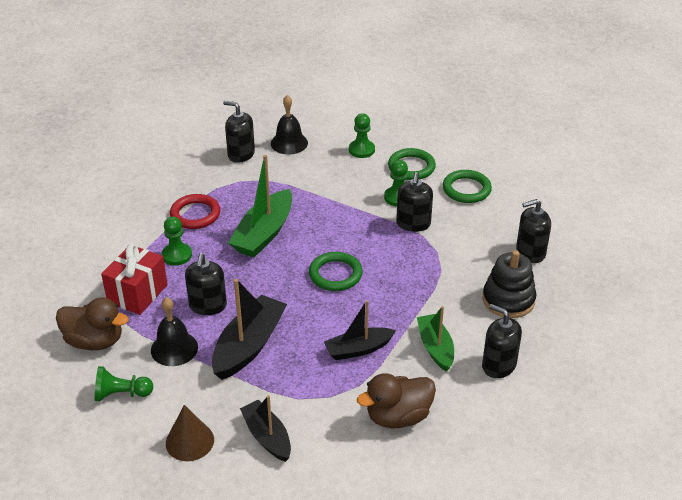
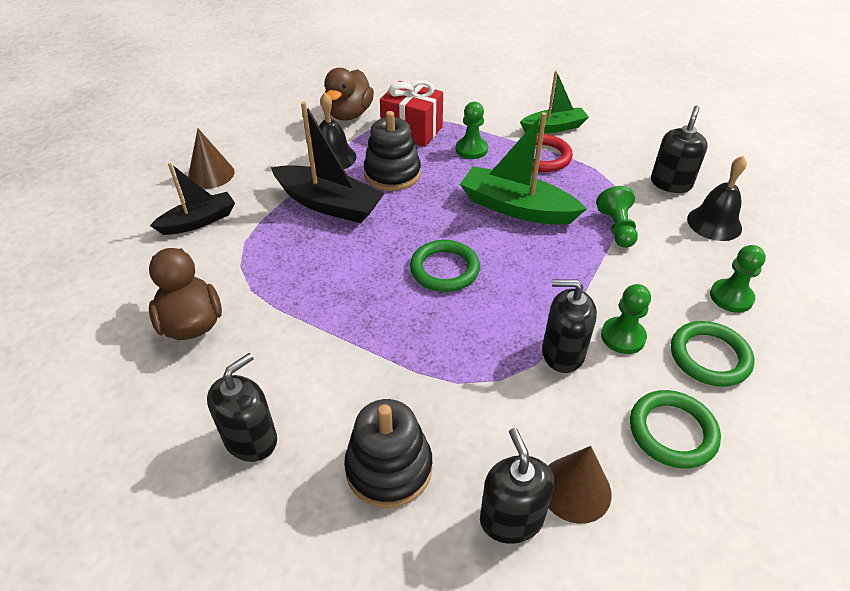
camera: 90 degrees right, 5 degrees up
green pawn [95,366,153,401] -> green pawn moved to [596,186,638,248]
black soap dispenser [185,253,227,315] -> black stacking toy [364,111,421,191]
black boat [324,300,396,360] -> none
green boat [417,306,454,372] -> green boat moved to [520,71,589,134]
none -> brown cone [548,446,612,524]

